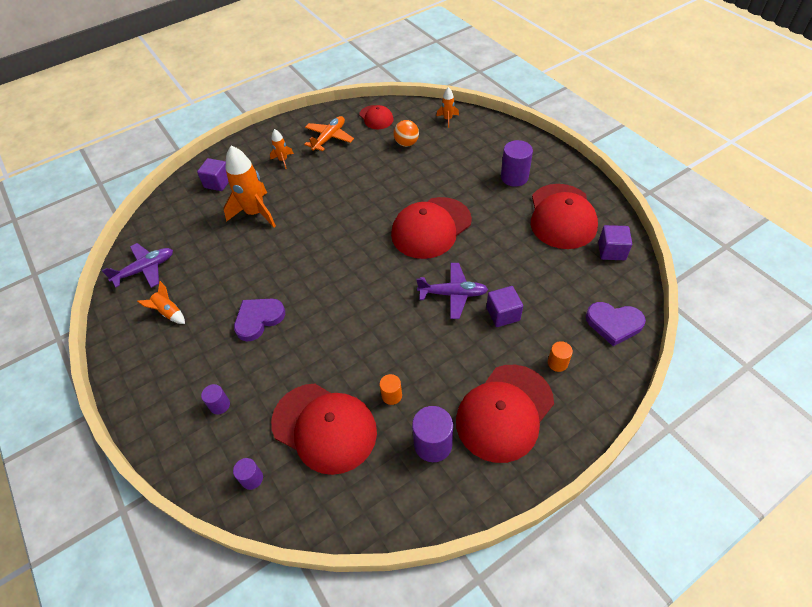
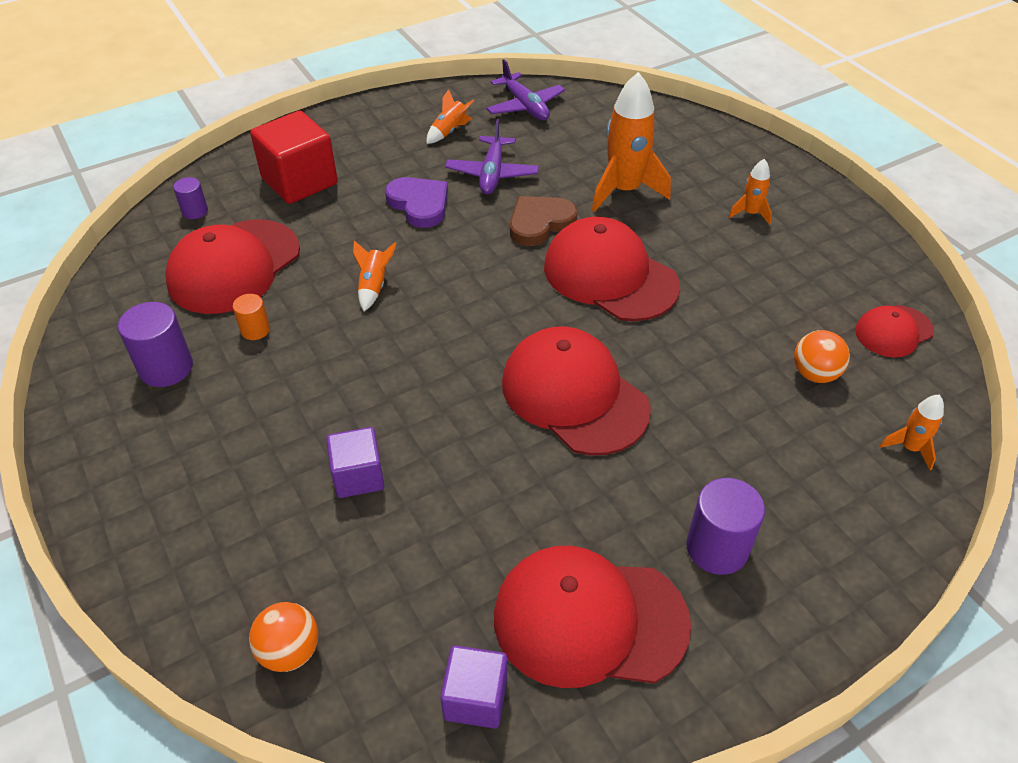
camera: 90 degrees right, 5 degrees down
purple cube [197,158,229,191] -> none
purple cylinder [201,384,230,415] -> red cube [250,111,338,204]
orange plane [304,116,354,152] -> none
purple plane [416,263,488,319] -> purple plane moved to [445,119,539,194]
red cap [456,365,554,463] -> red cap moved to [544,217,680,321]
orange cylinder [548,341,573,372] -> none
purple heart [586,302,646,346] -> orange ball [249,602,318,672]
none -> orange rocket [353,240,396,311]
none -> brown heart [510,196,577,246]

